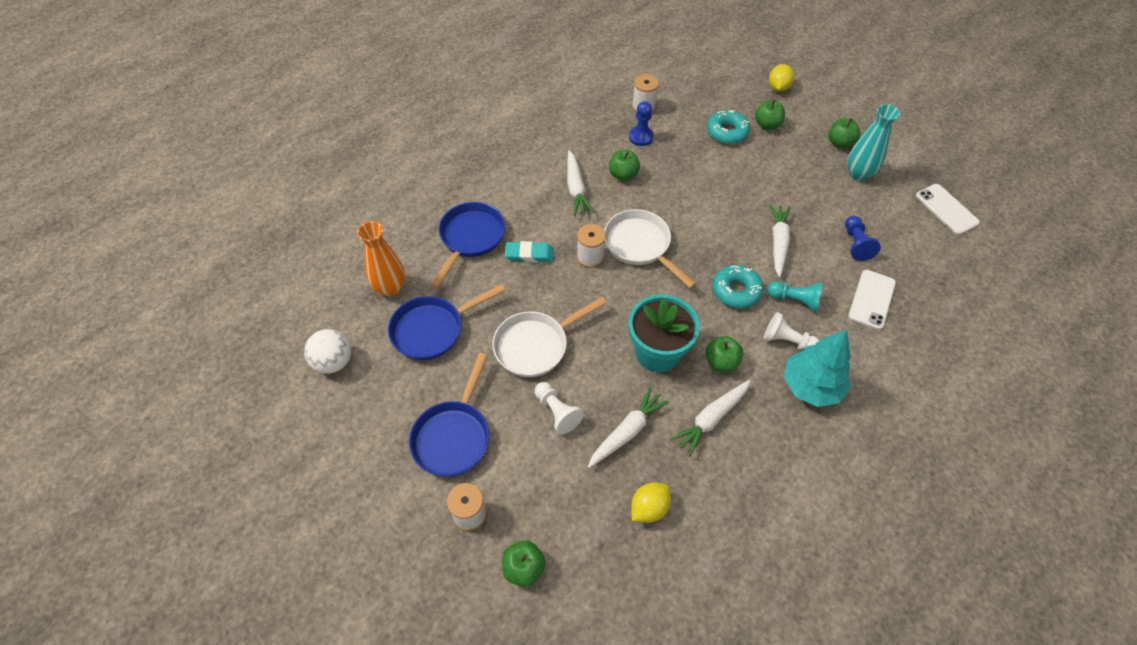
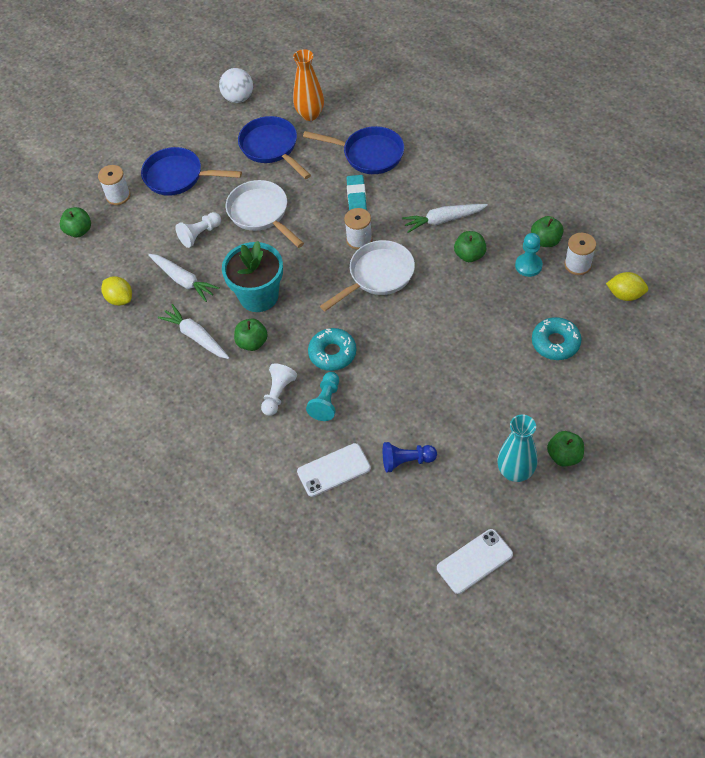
camera: 90 degrees right, 0 degrees up
blue pawn [629,101,654,146] -> turquoise pawn [515,233,543,277]
green apple [755,100,785,130] -> green apple moved to [531,216,564,247]
yellow lemon [769,64,794,92] -> yellow lemon moved to [606,272,648,301]
white carrot [770,204,791,277] -> none
turquoise tree [784,330,851,407] -> none
white phone [848,270,896,330] -> white phone turned 45 degrees counterclockwise [297,443,371,497]

